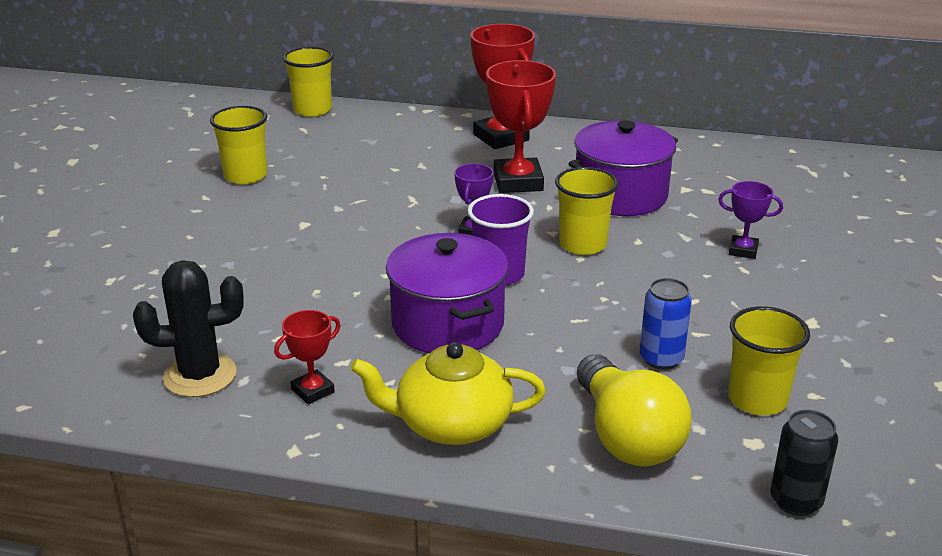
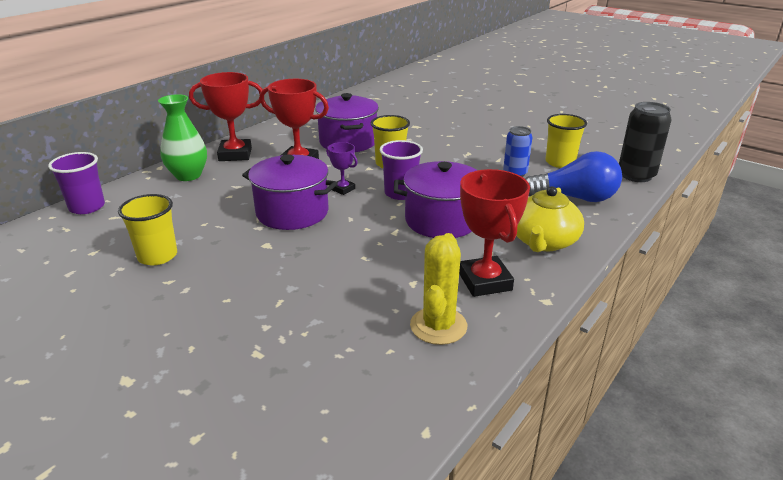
camera: 65 degrees left, 0 degrees up
black cactus [133,260,244,397] -> yellow cactus [410,233,467,345]
red trophy [274,310,341,404] -> red trophy [459,169,530,297], size x1.89
yellow cup [283,47,334,117] -> purple cup [48,152,105,214]
yellow light bulb [577,354,692,467] -> blue light bulb [526,151,622,202]
purple trophy [718,181,783,259] -> none
black can [770,410,838,516] -> black can [619,102,672,182], size x1.53
none -> green vase [158,94,207,181]
none -> purple pot [242,155,338,230]

